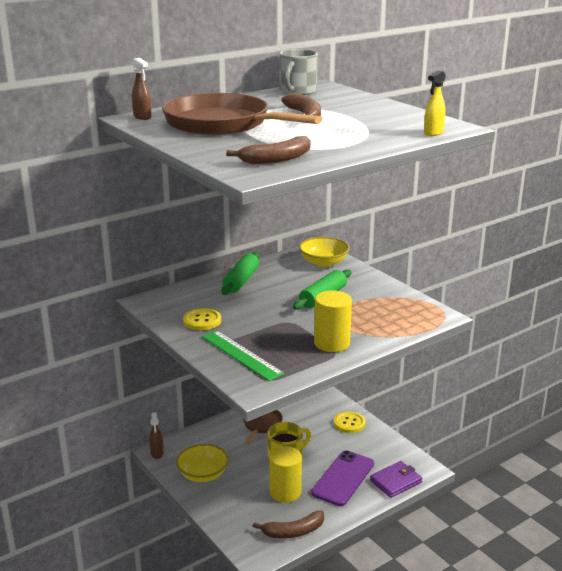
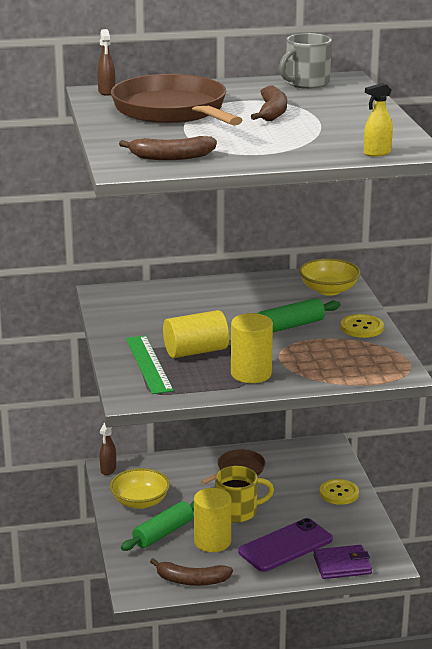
camera: 25 degrees right, 0 degrees up
yellow button [183,308,221,330] -> yellow button moved to [341,314,384,338]
green rolling pin [221,252,259,295] -> green rolling pin moved to [121,501,194,551]
none -> yellow cylinder [163,310,229,358]

